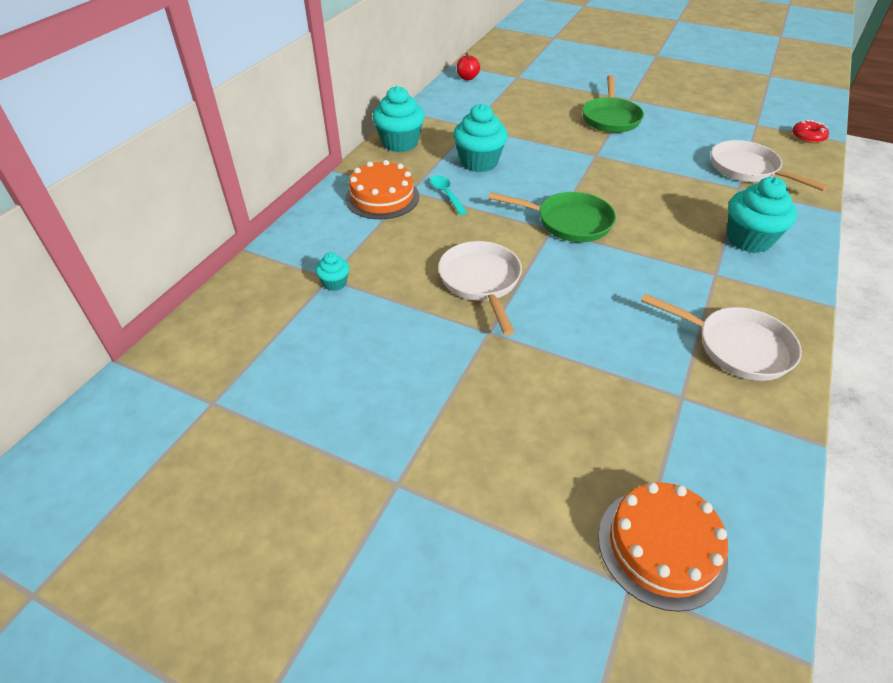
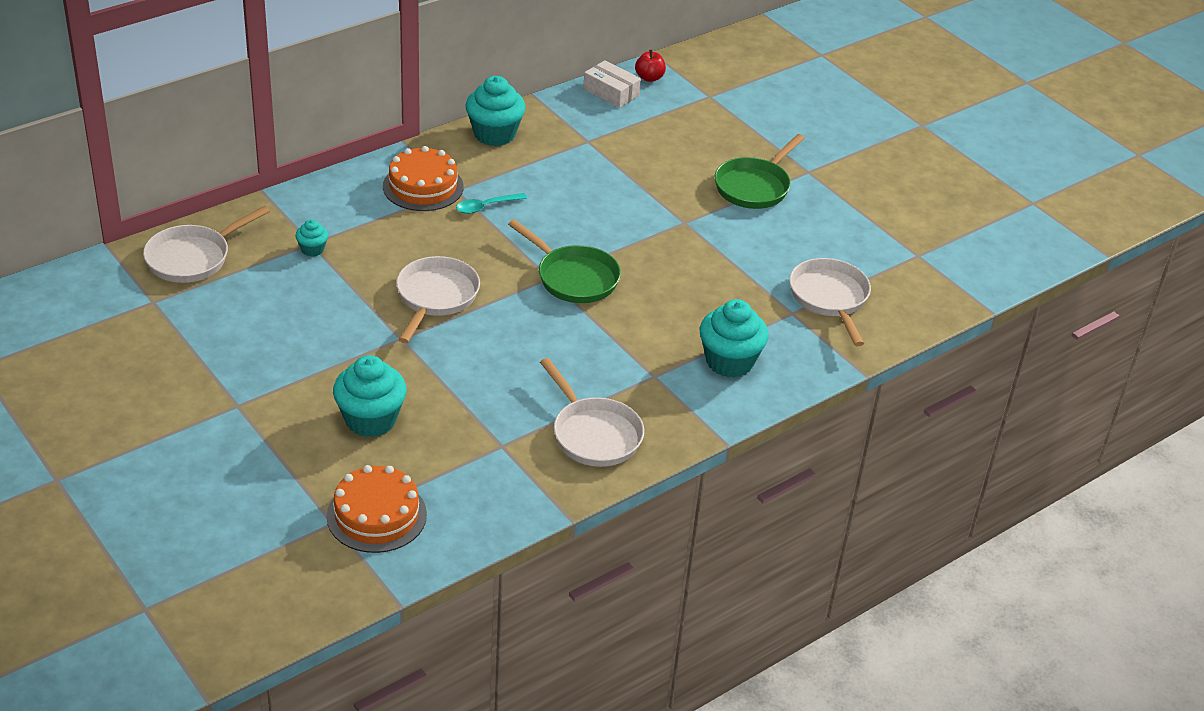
camera: 25 degrees right, 5 degrees down
turquoise spoon [430,175,467,215] -> turquoise spoon turned 120 degrees counterclockwise [456,193,527,214]
turquoise cupcake [453,104,508,172] -> turquoise cupcake moved to [333,355,407,437]
red donut [792,120,829,143] -> none
none -> white pan [143,206,270,283]
none -> white box [583,60,641,108]

